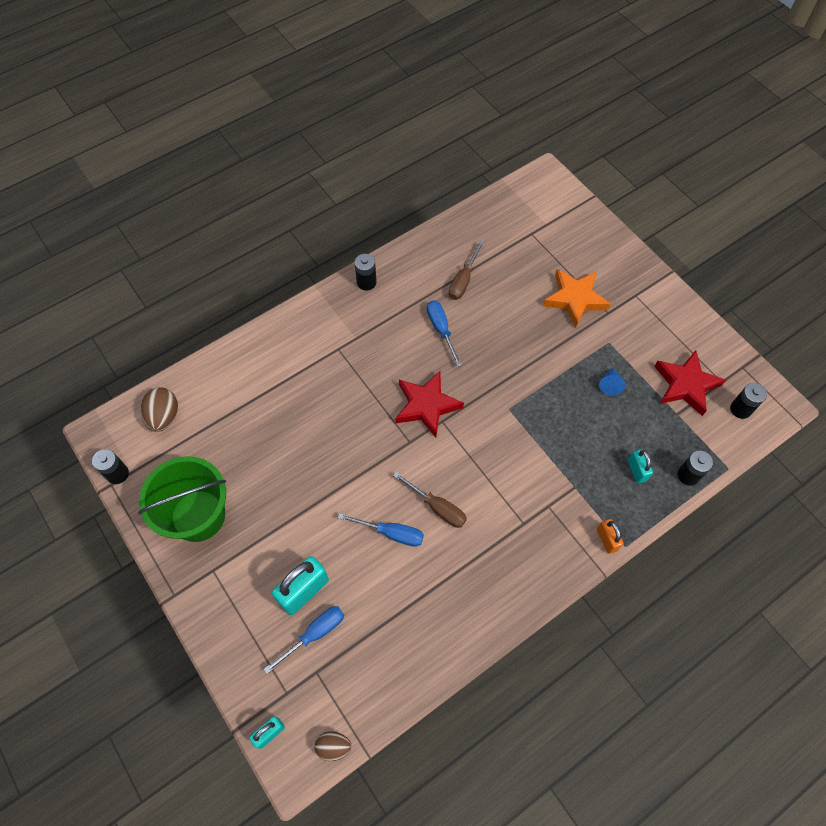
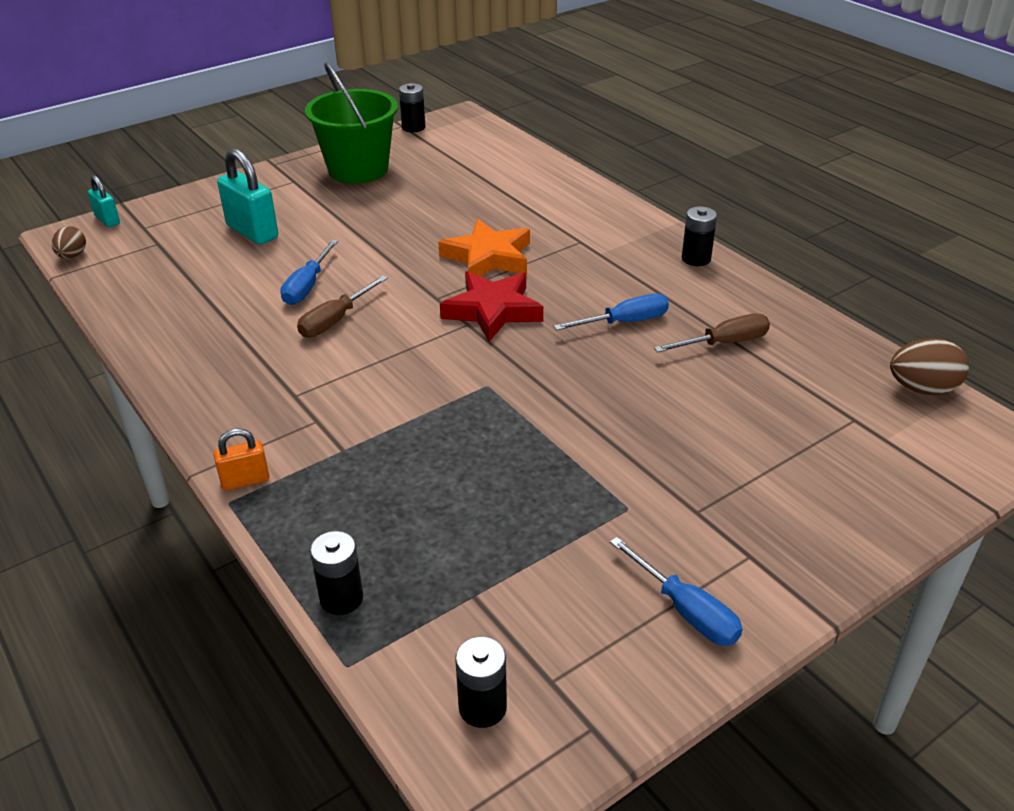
camera: 90 degrees right, 25 degrees down
brown egg [141,387,178,432] -> brown egg moved to [890,338,969,395]
blue screwdriver [264,606,344,674] -> blue screwdriver moved to [610,537,742,646]
brown screwdriver [449,240,484,300] -> brown screwdriver turned 135 degrees clockwise [654,313,770,352]
orange star [543,269,610,328] -> orange star moved to [438,219,530,276]
blue cone [599,367,626,395] -> none
turquoise padlock [628,449,653,483] -> none
red star [654,350,726,416] -> none

